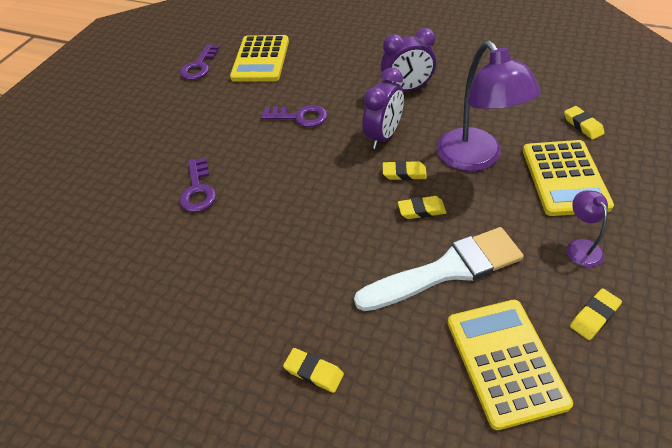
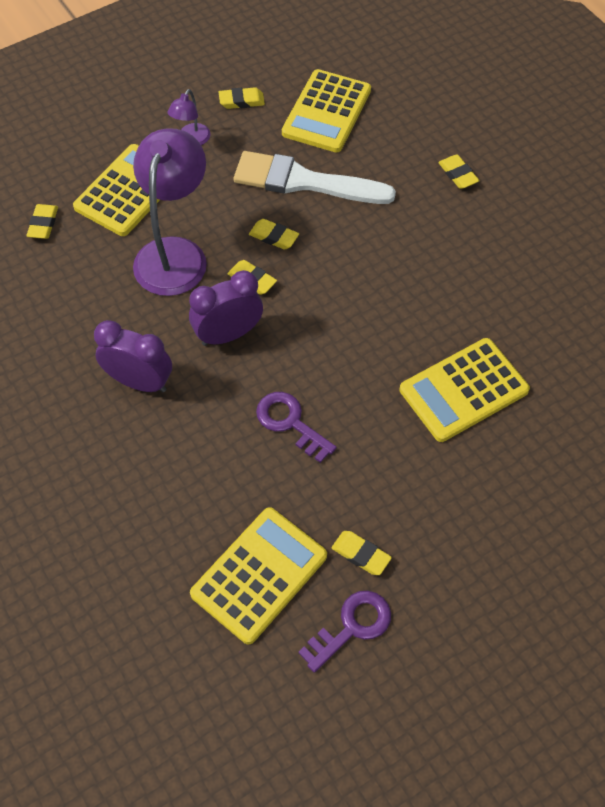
camera: 150 degrees left, 10 degrees up
purple key [179,158,216,212] -> yellow calculator [400,338,530,442]
none -> yellow eraser [331,531,392,575]

